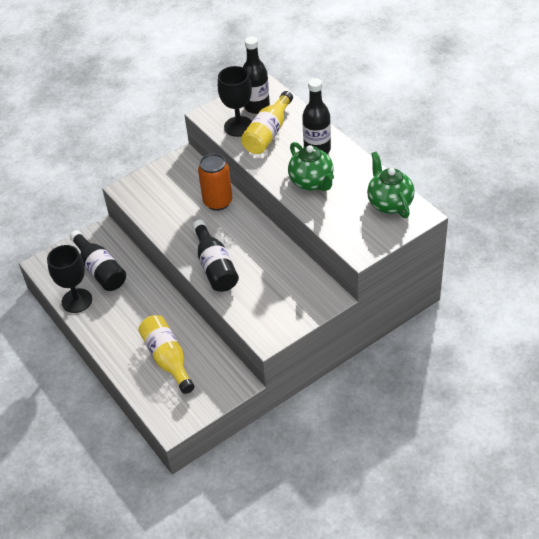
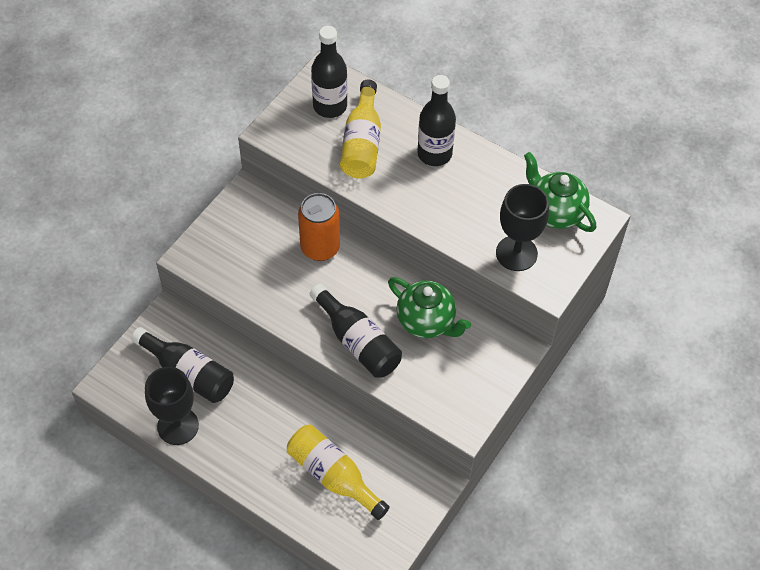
camera: 25 degrees left, 10 degrees up
black goblet [218,66,252,137] -> black goblet moved to [496,184,549,271]
green teapot [288,142,334,191] -> green teapot moved to [388,277,471,338]

